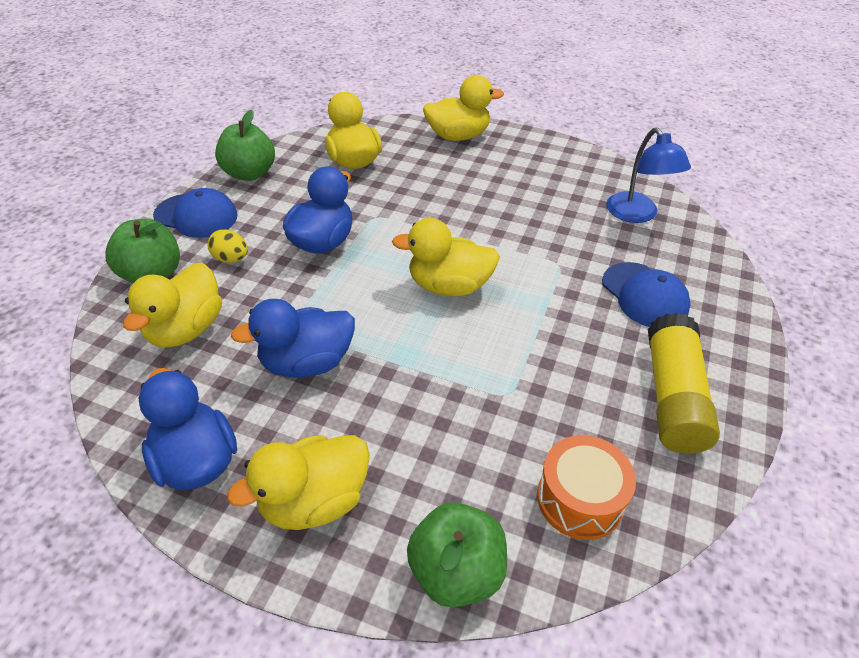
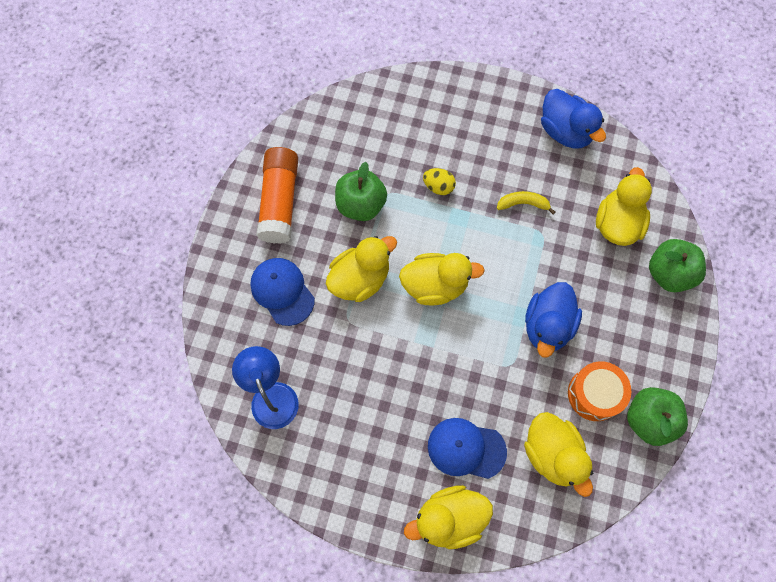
camera: 175 degrees right, 25 degrees up
blue cap [153,188,238,238] -> blue cap moved to [428,418,507,479]
yellow egg [208,229,248,263] -> yellow egg moved to [423,168,456,195]
yellow duck [227,435,370,530] -> yellow duck moved to [326,236,397,302]
blue duck [231,299,355,378] -> yellow banana [497,191,556,215]
green apple [407,502,507,607] -> green apple moved to [335,162,387,221]
orange drum [537,435,636,540] -> orange drum moved to [568,361,631,421]
yellow glue stick [648,312,720,454] -> orange glue stick [256,147,298,244]

